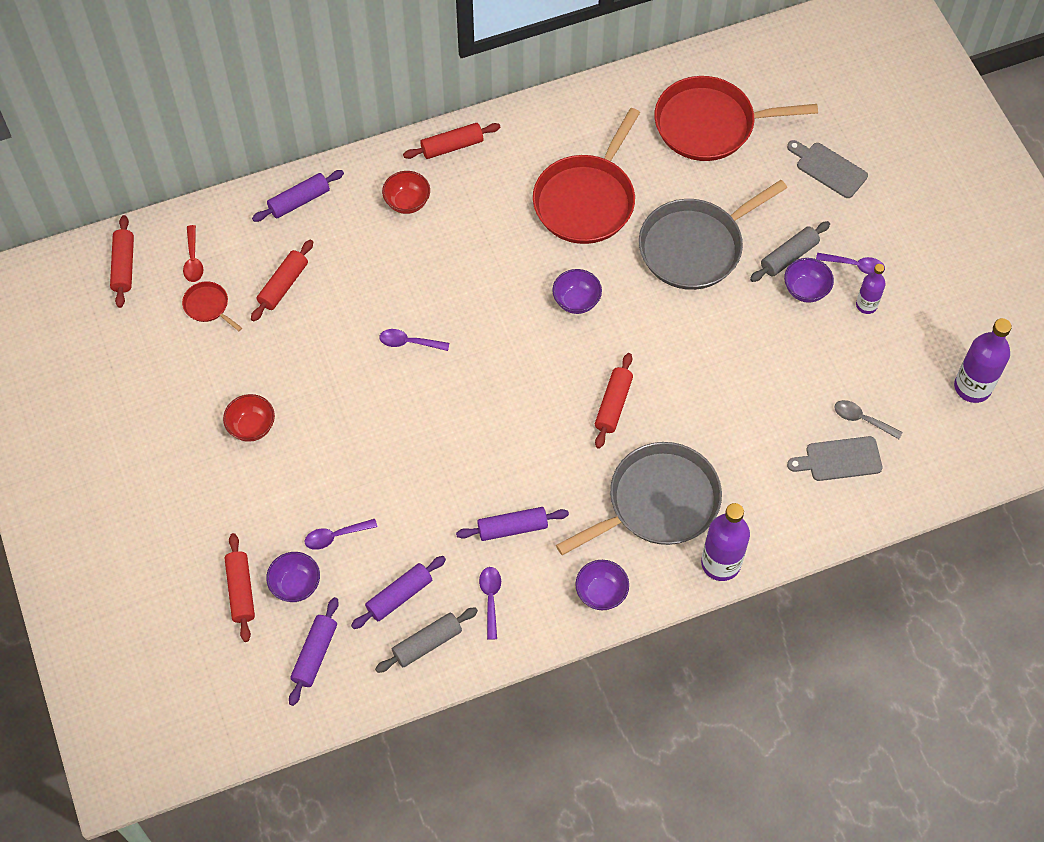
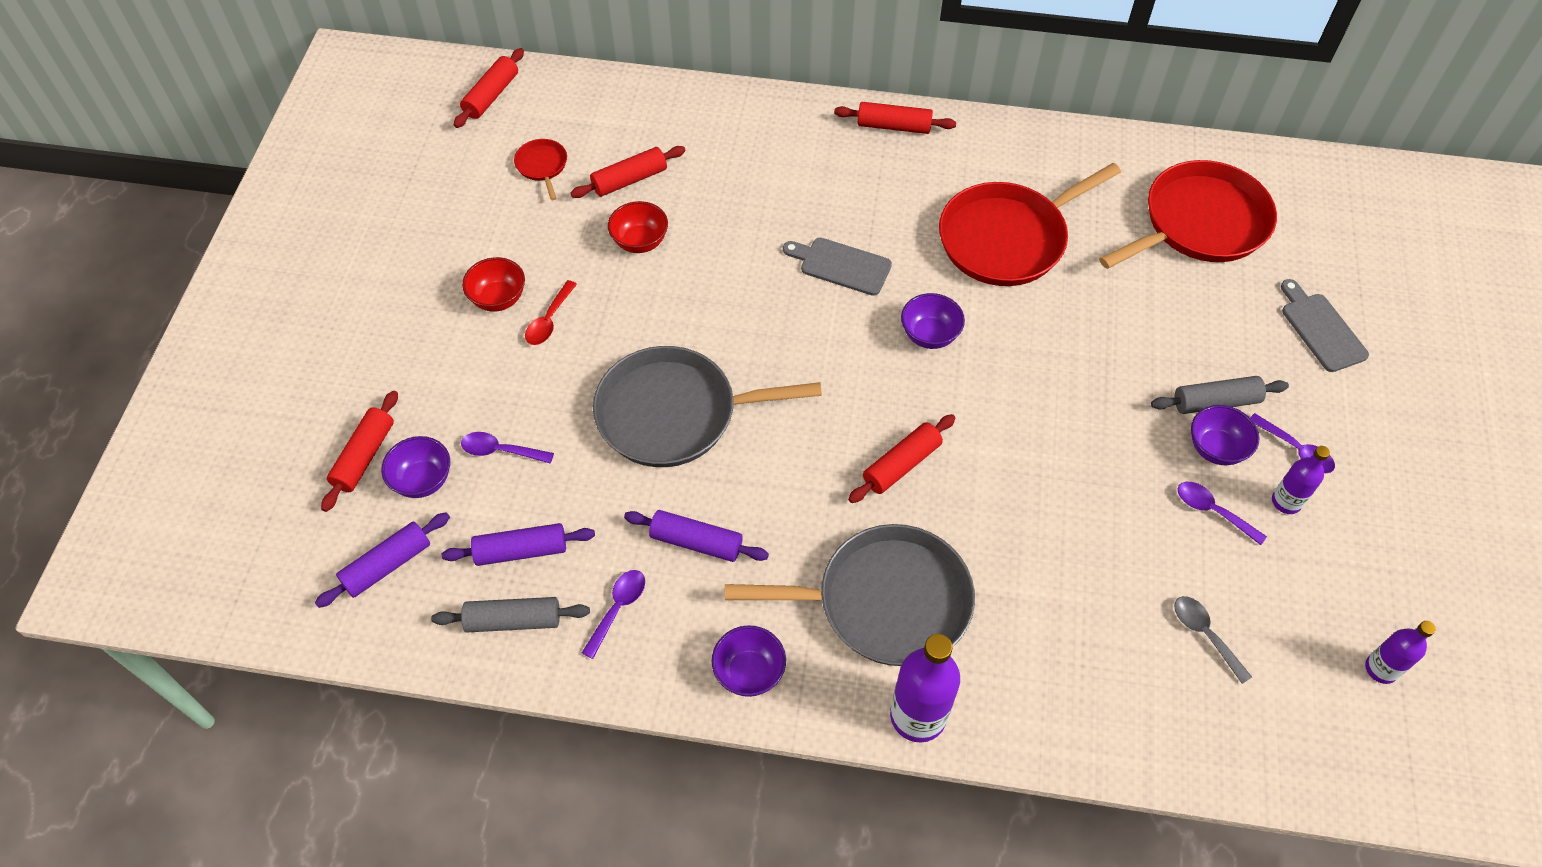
camera: 30 degrees right, 5 degrees down
red spoon [183,225,203,282] -> red spoon moved to [525,280,577,345]
purple rolling pin [252,170,344,222] -> none
purple spoon [379,329,449,351] -> purple spoon moved to [1178,482,1267,545]
red bowl [382,171,430,214] -> red bowl moved to [608,201,668,253]
grey pan [639,180,787,290] -> grey pan moved to [593,346,822,467]
red pan [654,76,818,161] -> red pan turned 120 degrees clockwise [1099,160,1277,269]
grey cutting board [787,436,883,481] -> grey cutting board moved to [783,238,892,296]
purple bottle [954,318,1012,403] -> purple bottle [1365,621,1436,684], size x0.59

